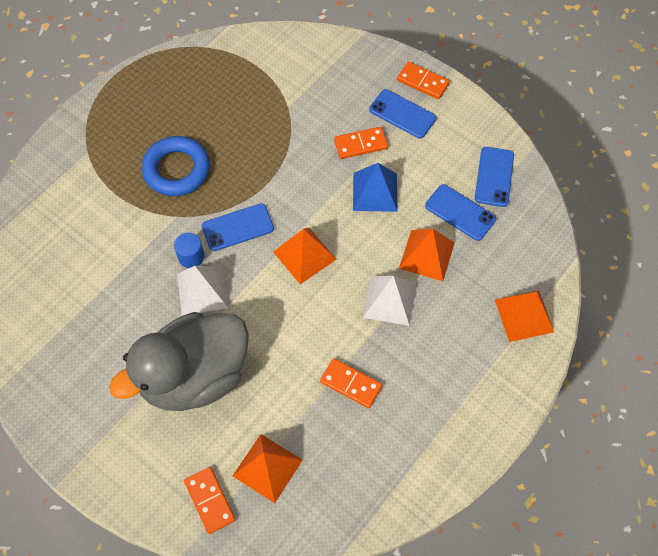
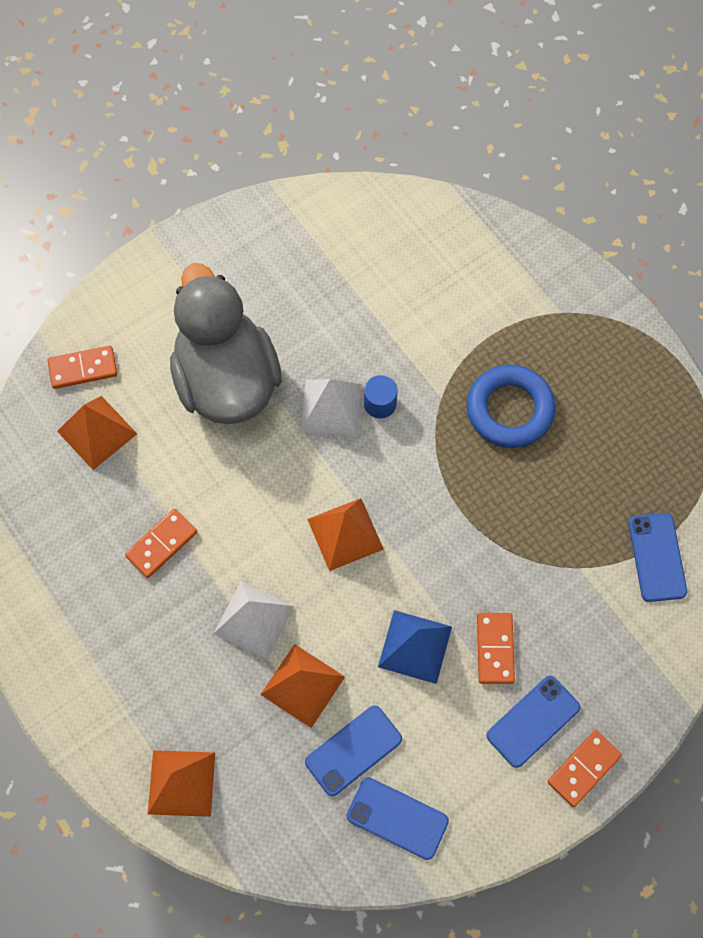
camera: 105 degrees right, 5 degrees up
blue phone [202,203,274,251] -> blue phone moved to [628,513,687,602]

